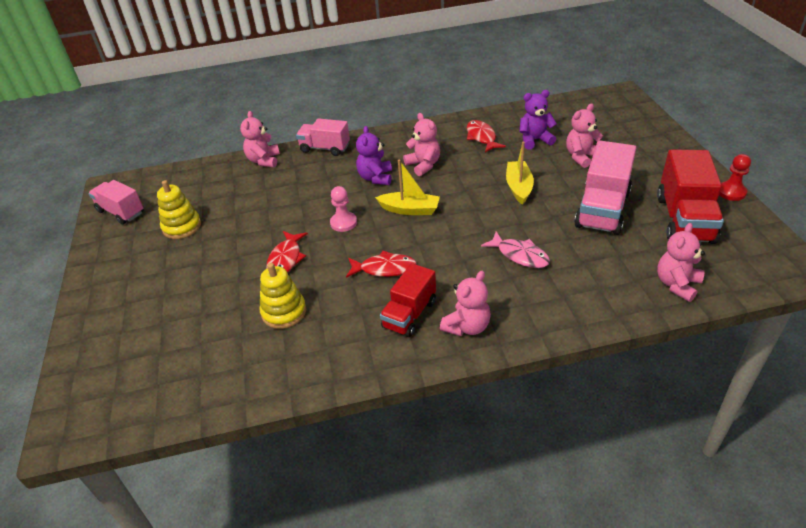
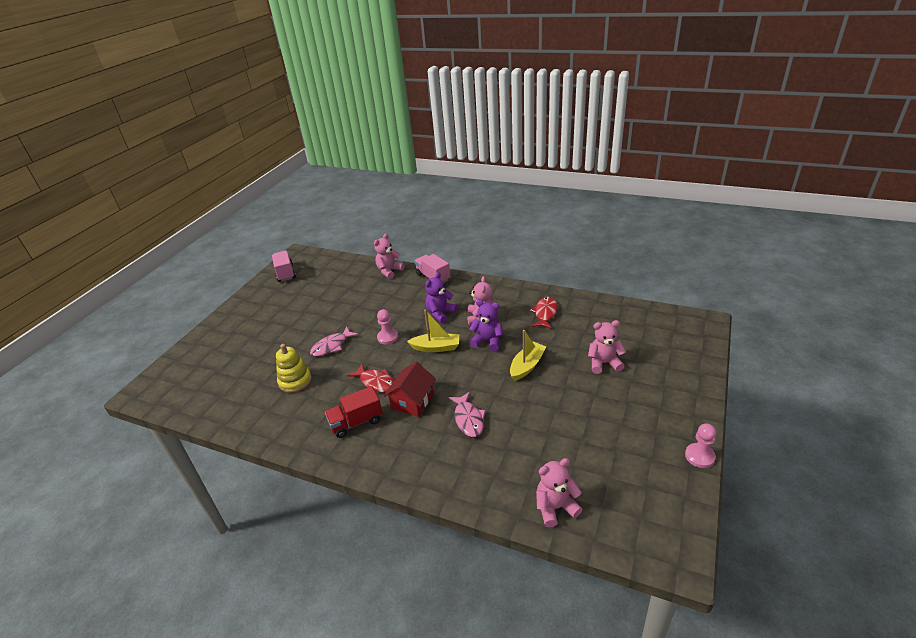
camera: 35 degrees right, 5 degrees down
yellow stacking toy [157,180,201,239] -> none
red fish [266,231,308,273] -> pink fish [310,326,358,356]
yellow boat [375,160,440,215] -> yellow boat turned 45 degrees counterclockwise [407,309,459,352]
pink teddy bear [440,271,491,336] -> none
purple teddy bear [520,90,557,150] -> purple teddy bear moved to [469,300,503,351]
pink truck [574,140,636,235] -> none
red truck [657,149,724,244] -> none
red pawn [719,154,751,201] -> pink pawn [685,423,716,468]
none -> red house [384,362,436,417]

